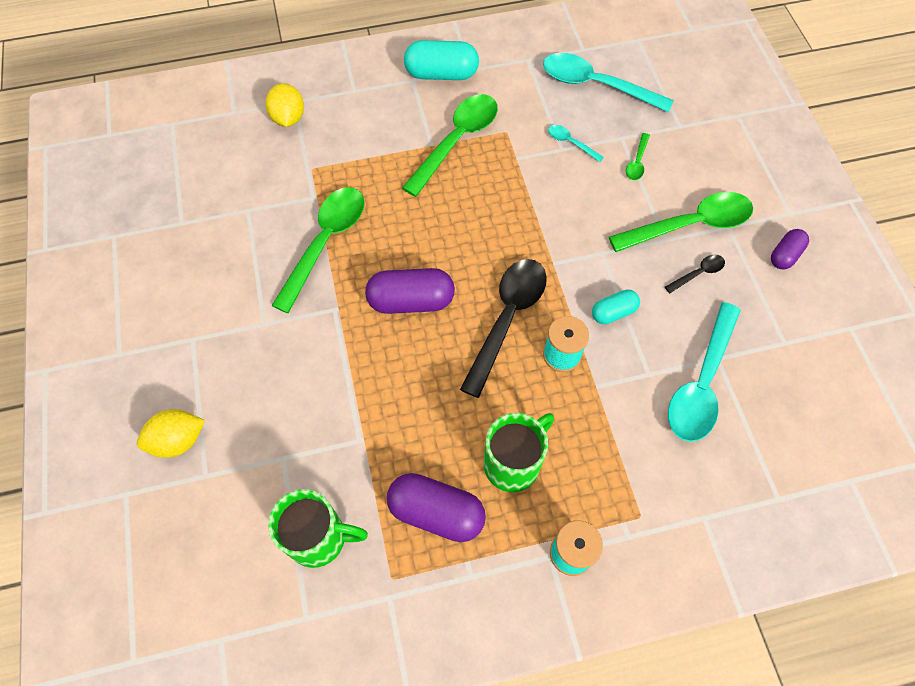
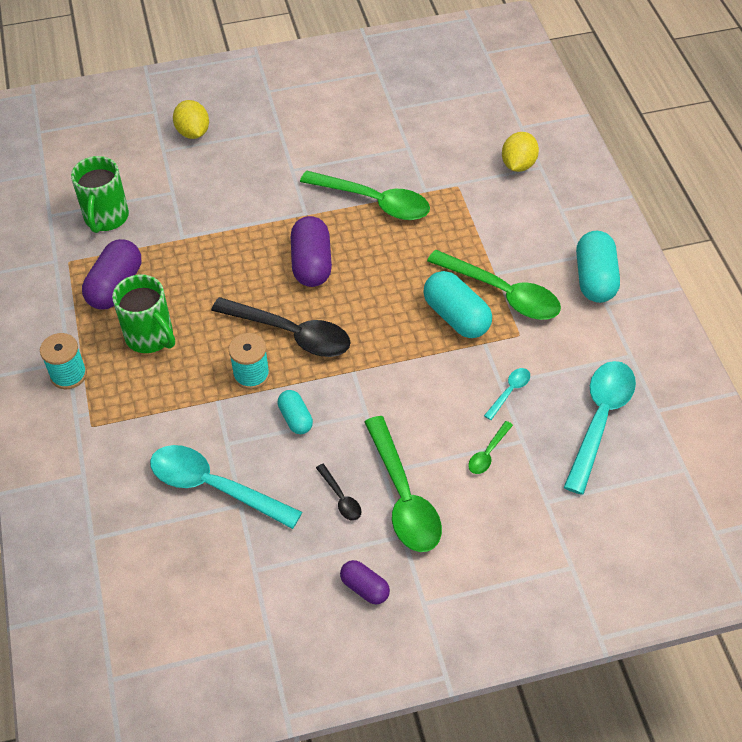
camera: 90 degrees right, 10 degrees down
yellow lemon [265,83,304,127] -> yellow lemon turned 60 degrees counterclockwise [502,132,539,172]
green spoon [626,133,650,180] -> green spoon turned 75 degrees counterclockwise [468,421,513,474]
none -> turquoise capsule [423,271,492,338]

